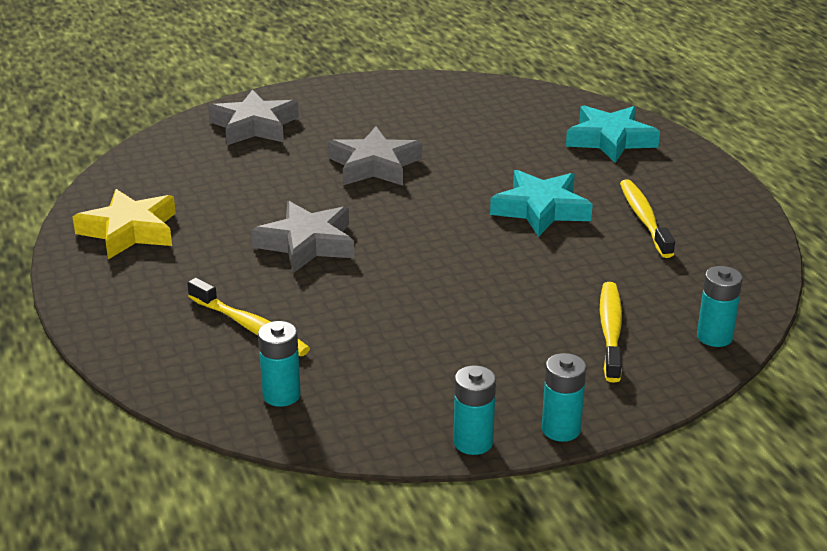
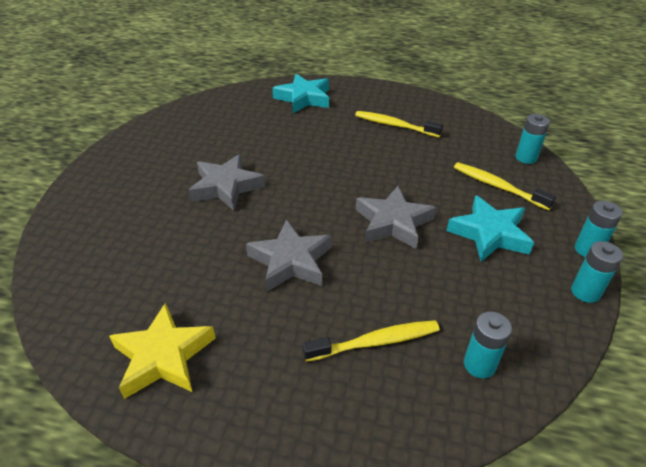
camera: 55 degrees left, 10 degrees up
grey star [208,89,299,145] -> grey star moved to [356,186,436,250]
turquoise star [490,170,593,237] -> turquoise star moved to [447,195,534,262]

